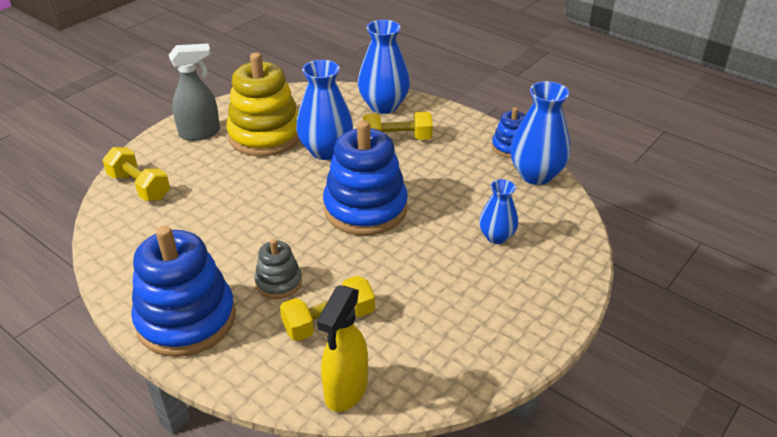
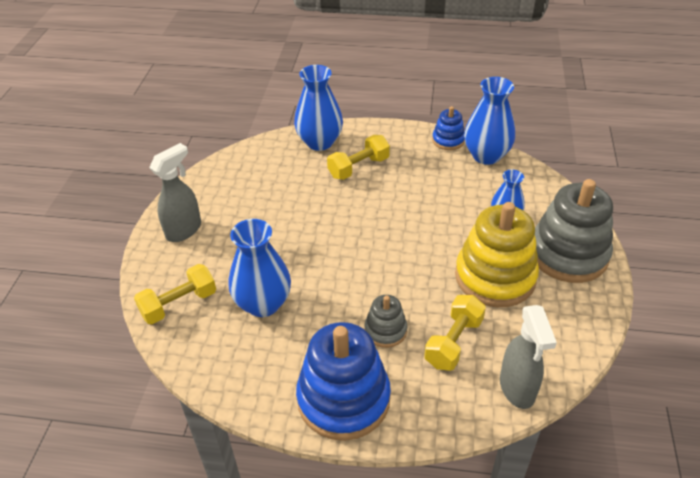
camera: 30 degrees left, 5 degrees up
yellow dumbbell [102,147,170,201] -> yellow dumbbell turned 45 degrees counterclockwise [134,264,216,324]
yellow stacking toy [226,52,300,156] -> yellow stacking toy moved to [455,202,539,307]
blue vase [296,60,353,160] -> blue vase moved to [229,219,291,317]
yellow spray bottle [317,285,368,412] -> grey spray bottle [500,305,557,409]
blue stacking toy [323,120,408,235] -> none
none -> grey stacking toy [535,179,613,283]

